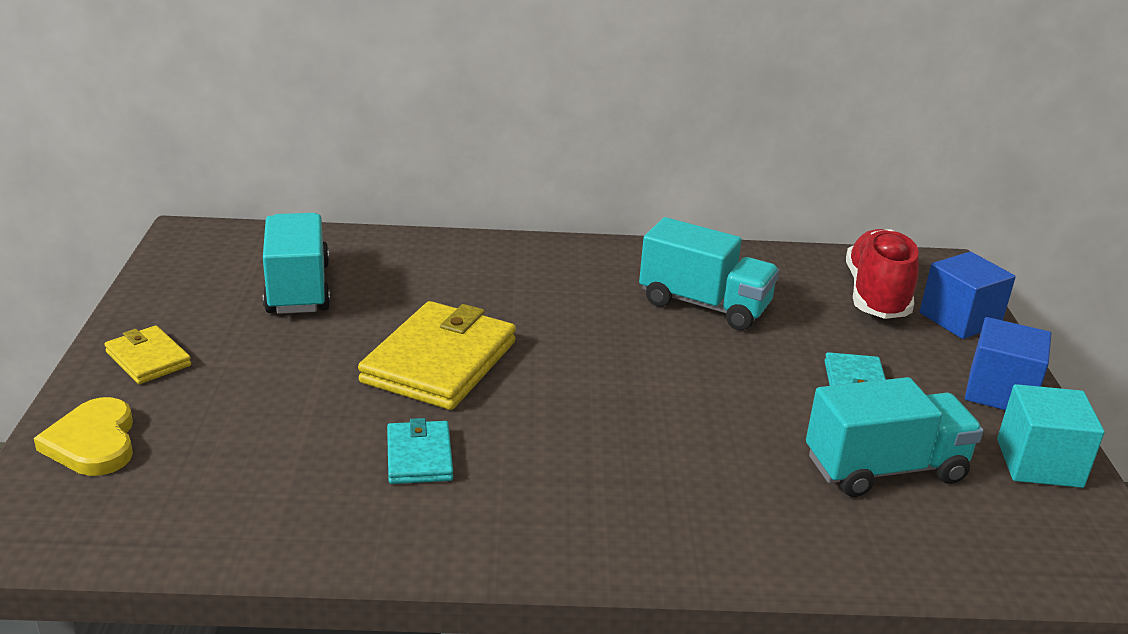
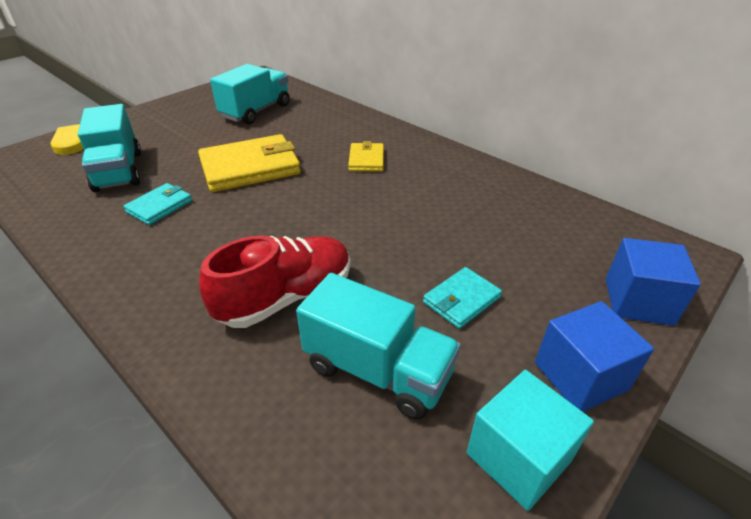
camera: 45 degrees right, 10 degrees up
yellow wallet [105,325,191,384] -> yellow wallet moved to [348,141,384,171]
turquoise truck [639,217,779,330] -> turquoise truck moved to [78,104,141,192]
red shoe [846,229,919,319] -> red shoe moved to [199,236,351,328]

